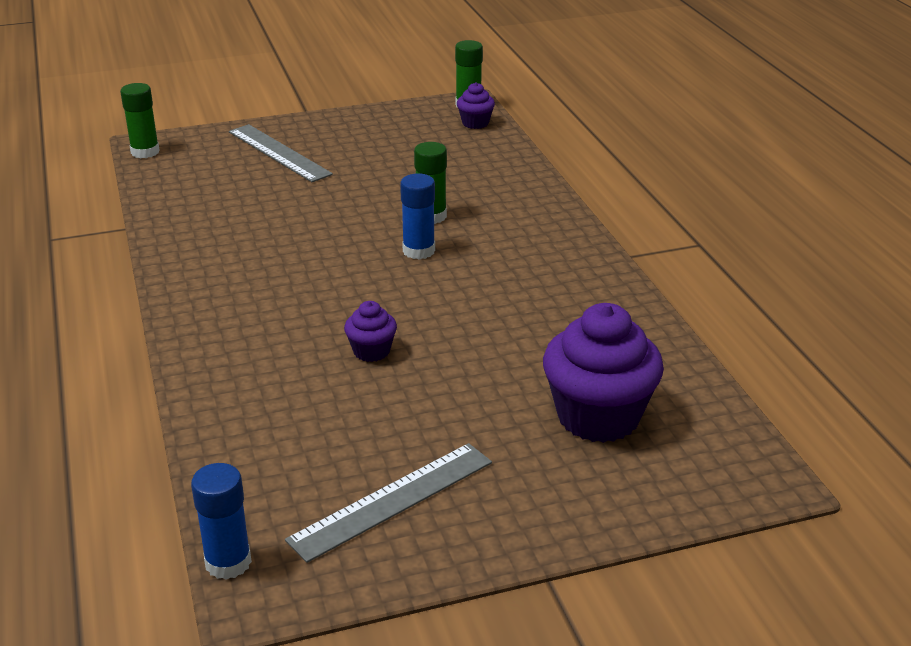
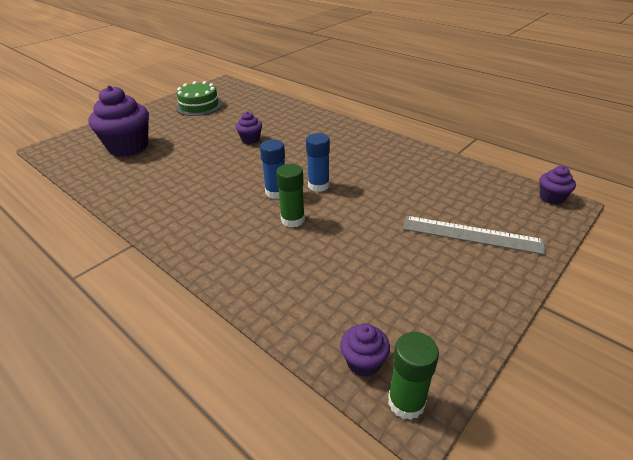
camera: 150 degrees right, 5 degrees up
green glue stick [120,83,160,158] -> purple cupcake [540,166,576,205]
blue glue stick [191,463,252,580] -> blue glue stick moved to [306,133,330,192]
grey ruler [285,443,492,563] -> green cake [176,81,223,116]

